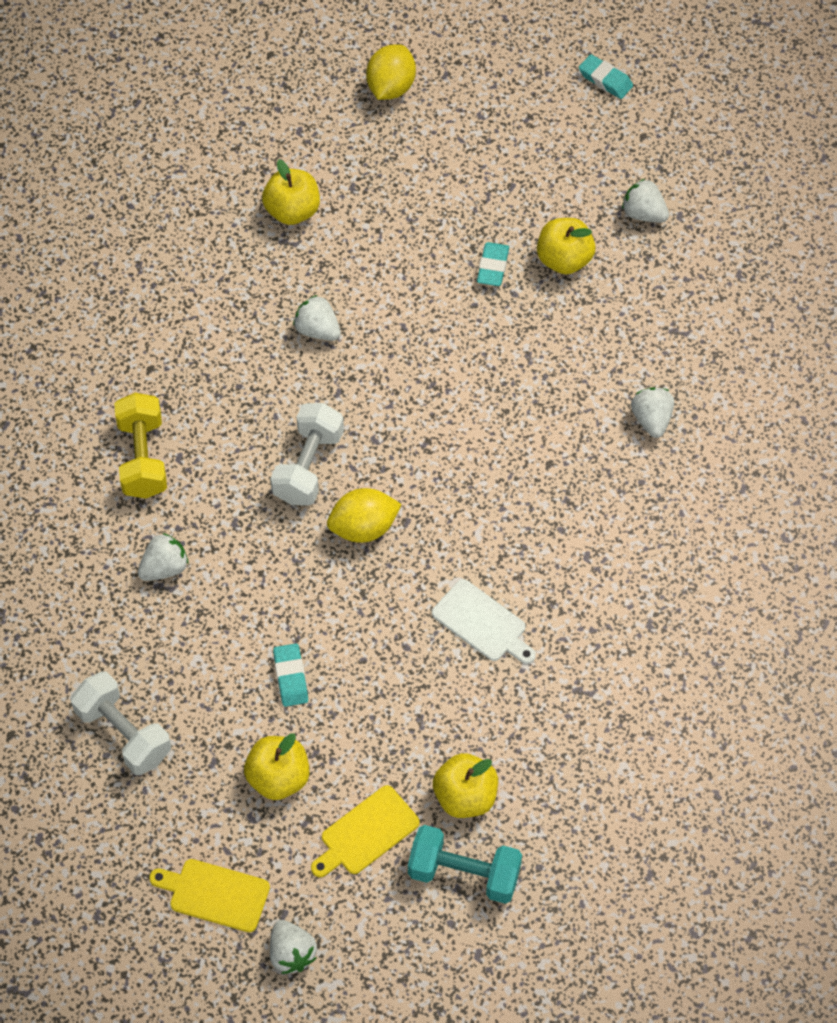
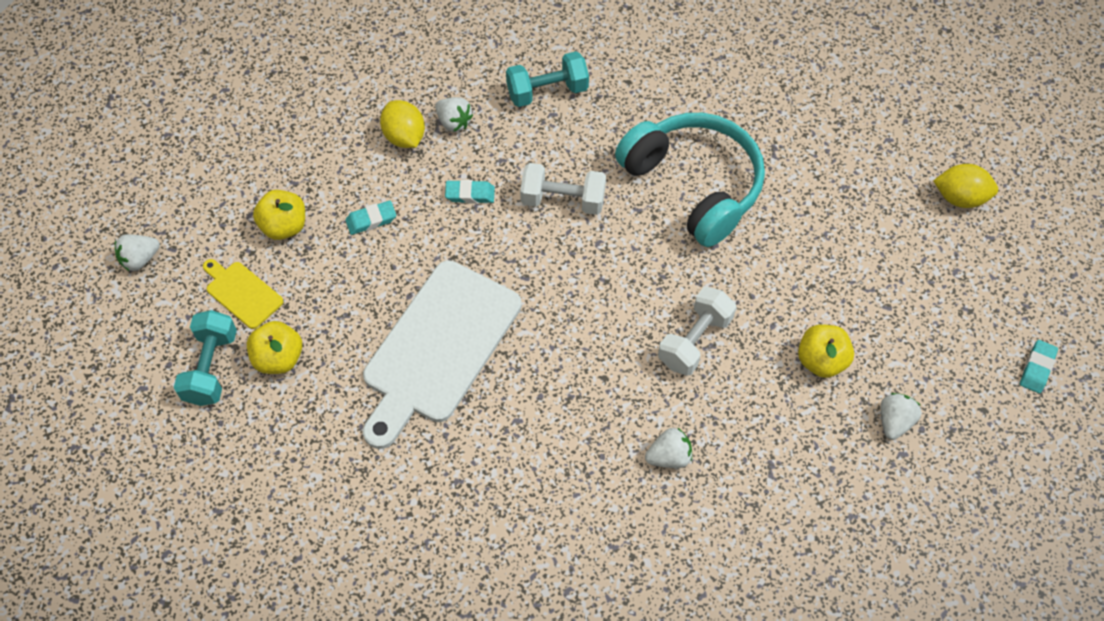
camera: 80 degrees right, 0 degrees up
white dumbbell [71,671,171,775] -> white dumbbell moved to [658,287,736,376]
yellow dumbbell [114,393,167,499] -> turquoise dumbbell [506,51,589,107]
yellow cutting board [149,859,270,932] -> none
yellow apple [262,159,320,225] -> none
white strawberry [293,295,341,341] -> turquoise headphones [615,113,765,247]
yellow lemon [327,488,402,543] -> yellow lemon moved to [380,100,425,148]
white cutting board [432,579,536,664] -> white cutting board [363,260,522,449], size x2.19
turquoise eraser [477,242,509,286] -> turquoise eraser moved to [445,180,495,204]

